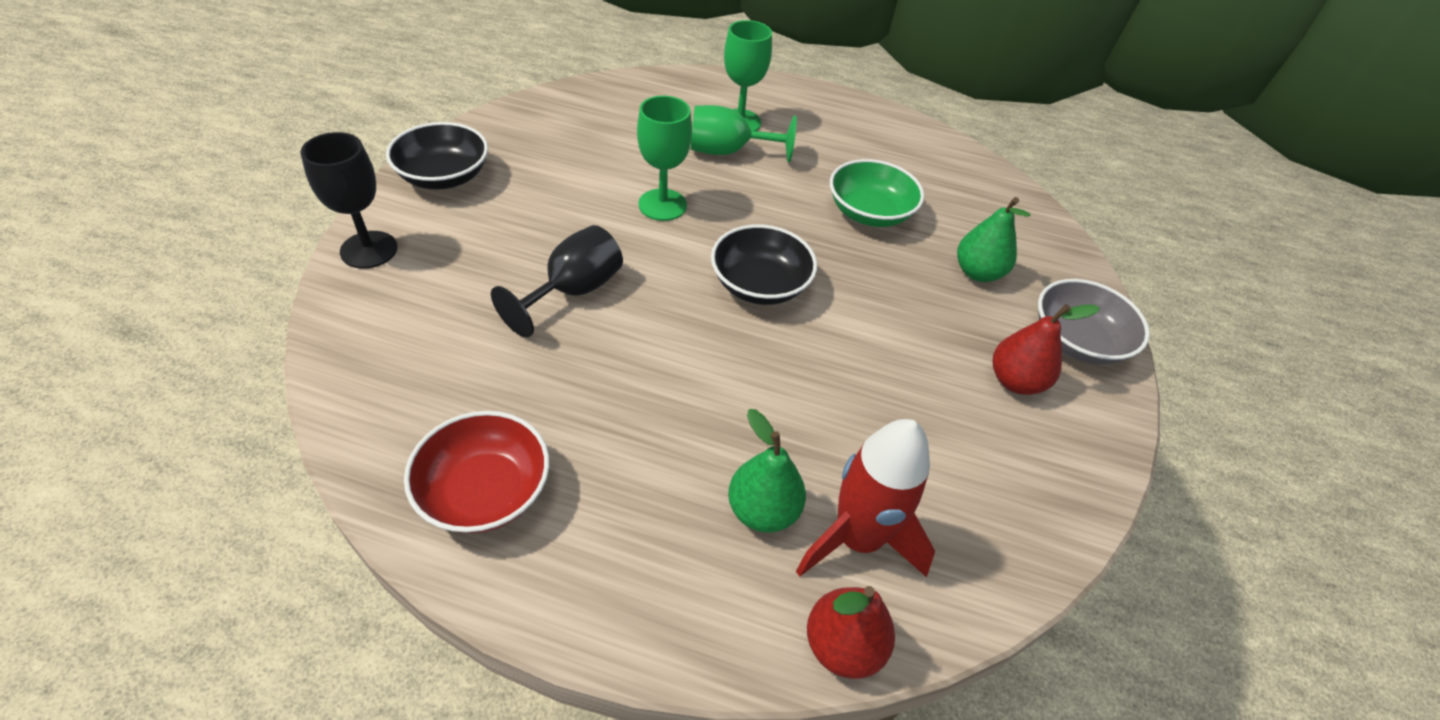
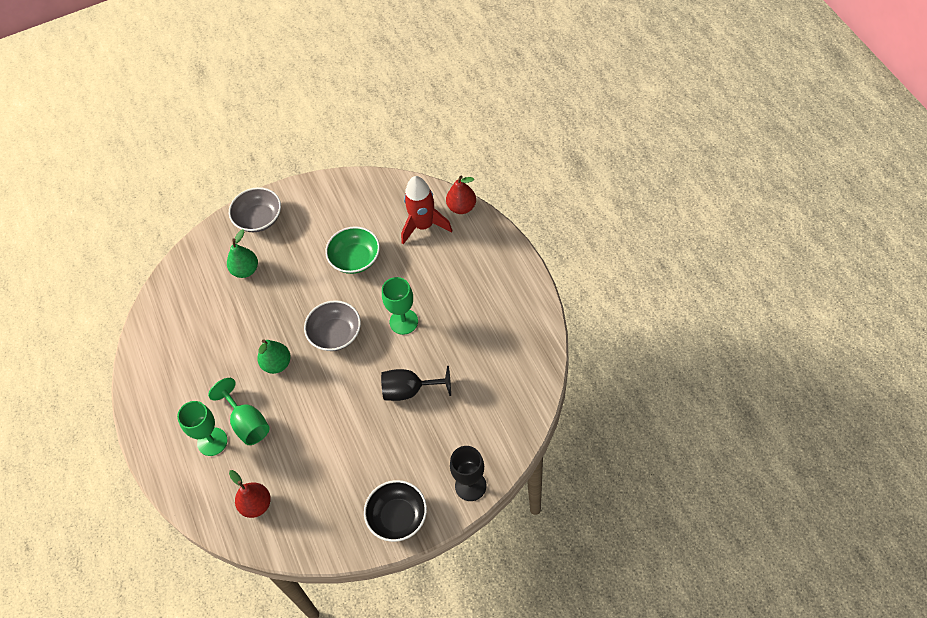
camera: 120 degrees left, 10 degrees up
red bowl [404,411,549,533] -> none
green goblet [637,96,692,221] -> green goblet moved to [382,277,418,335]
black bowl [711,224,817,305] -> grey bowl [304,300,361,351]
green pear [728,409,806,533] -> green pear moved to [257,339,291,374]
green bowl [830,159,924,227] -> green bowl moved to [325,226,380,274]
red pear [993,304,1100,395] -> red pear moved to [229,470,271,518]

